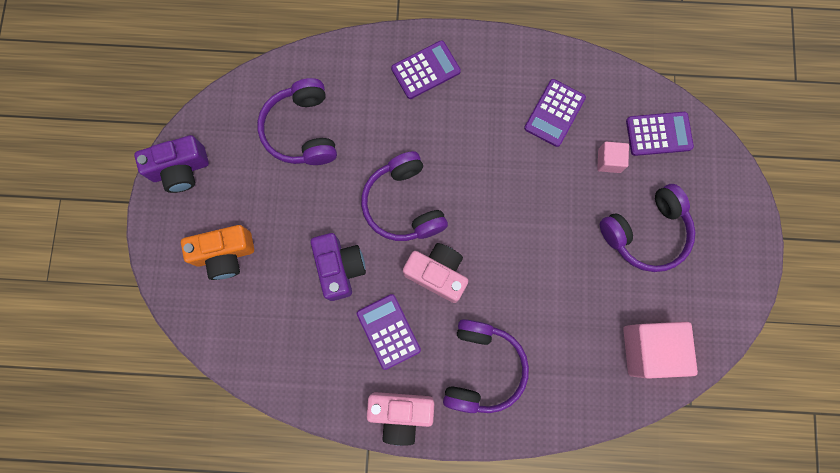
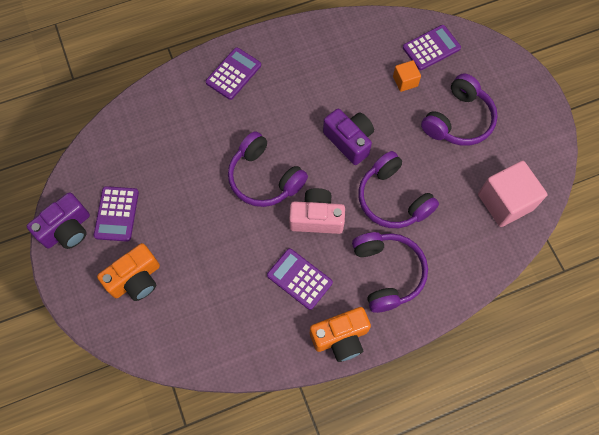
camera: 25 degrees left, 10 degrees down
purple headphones [257,78,337,165] -> purple headphones moved to [358,151,439,228]
purple camera [311,233,366,301] -> purple camera moved to [323,109,374,165]
pink camera [367,392,434,446] -> orange camera [310,307,371,362]
purple calculator [524,79,586,147] -> purple calculator moved to [94,186,139,242]
pink cube [597,142,629,173] -> orange cube [393,60,421,92]

